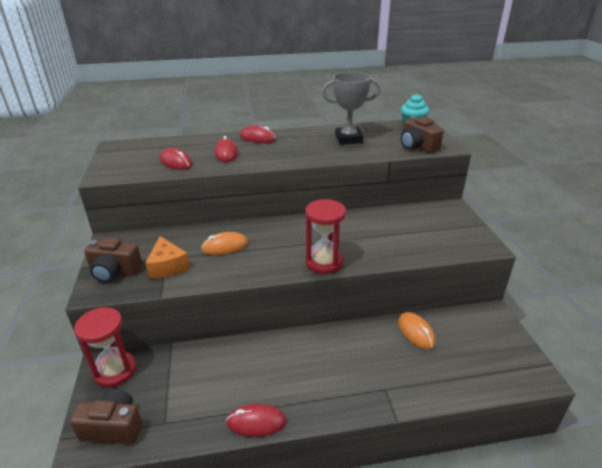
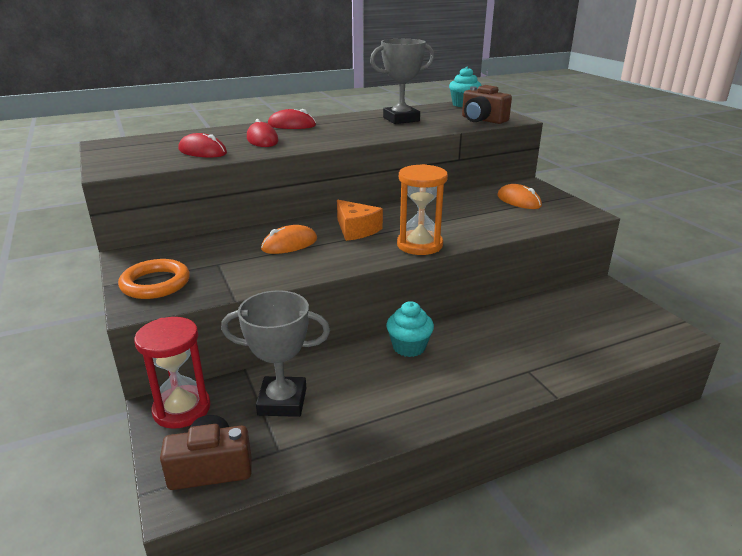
camera: 15 degrees left, 5 degrees down
brown camera [84,237,142,283] -> orange ring [118,259,190,299]
orange cheese [145,236,190,279] -> orange cheese moved to [337,200,383,241]
red mouse [226,404,287,437] -> none
red hourglass [305,199,346,274] -> orange hourglass [397,164,448,255]
orange mouse [398,312,435,349] -> orange mouse moved to [497,184,542,209]
none -> grey trophy [221,290,330,417]
none -> turquoise cupcake [386,301,434,357]

